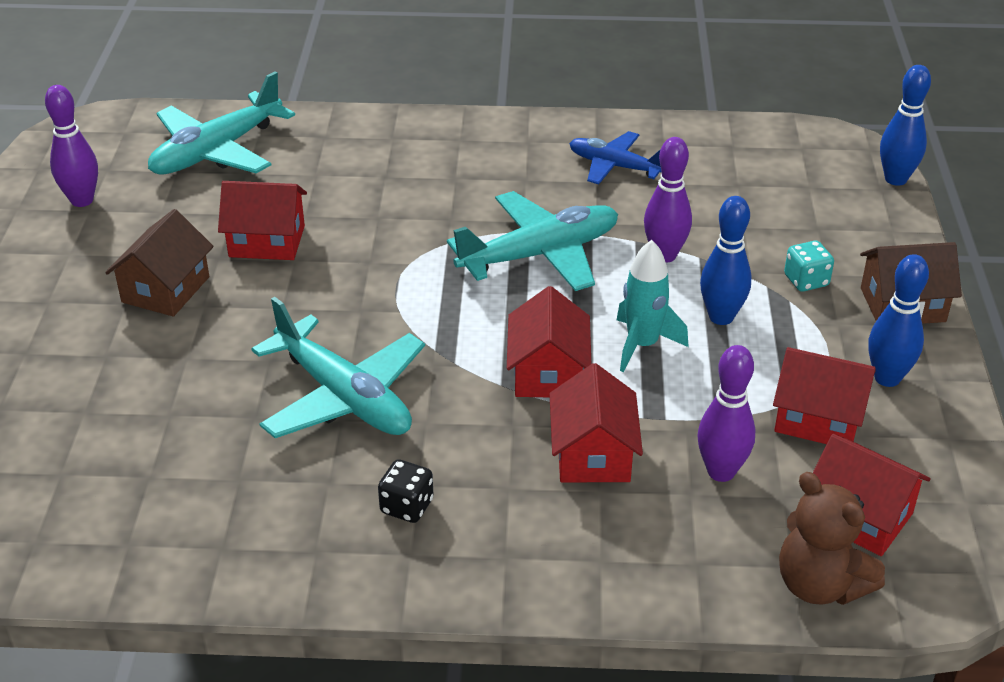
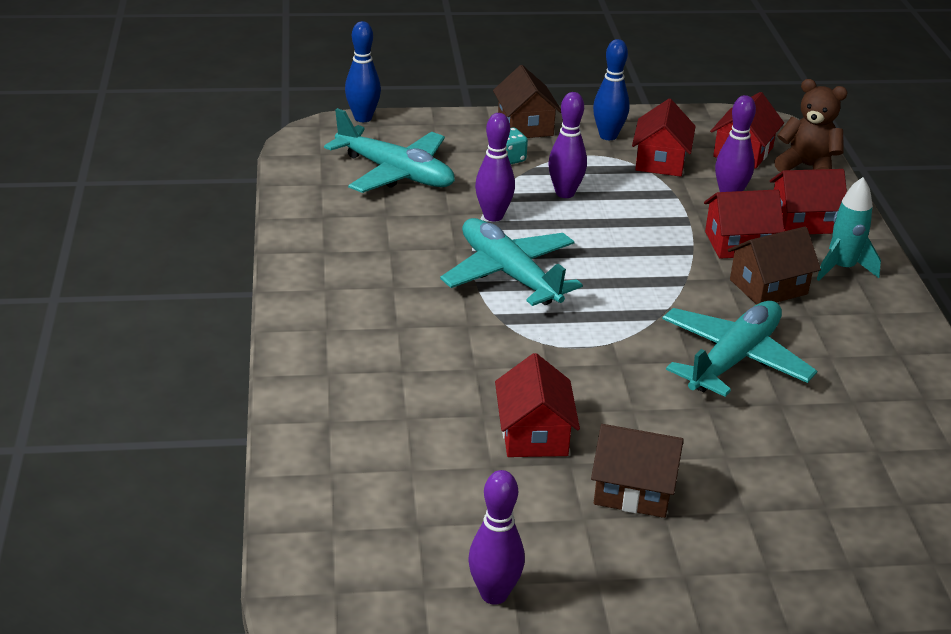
camera: 100 degrees left, 5 degrees down
turquoise plane [148,71,295,175] -> turquoise plane moved to [324,108,455,193]
black dice [378,459,434,523] -> none
red house [507,286,591,397] -> red house moved to [770,169,847,234]
blue plane [569,131,662,184] -> none
turquoise rocket [617,240,689,372] -> turquoise rocket moved to [817,177,881,281]
blue bowling pin [700,196,752,325] -> purple bowling pin [548,92,587,198]
brown teddy bear [779,472,885,605] -> brown teddy bear turned 105 degrees counterclockwise [774,79,848,172]
none -> brown house [728,227,821,305]

